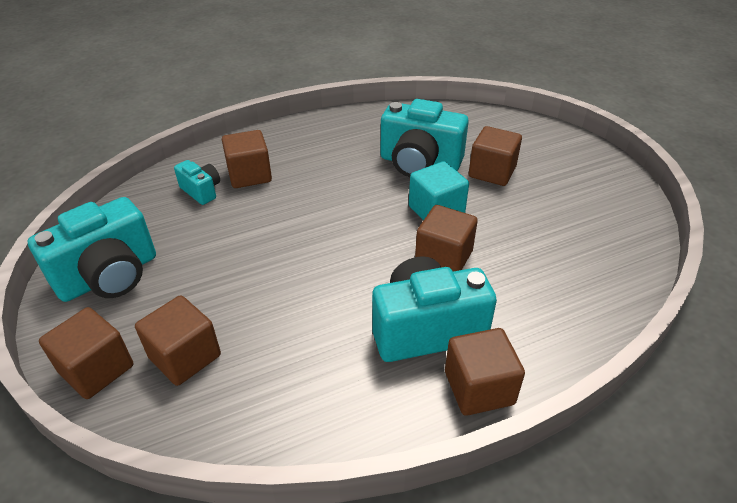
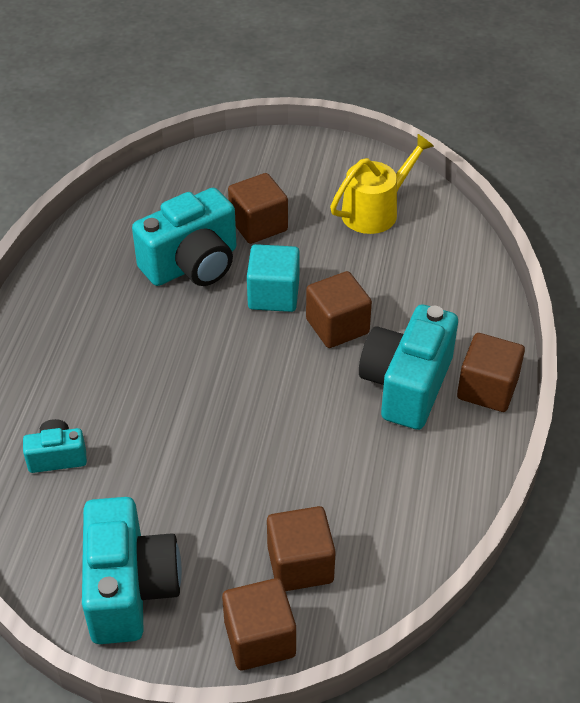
camera: 55 degrees left, 5 degrees up
brown cube [222,130,272,188] -> none
none -> yellow watering can [330,134,434,234]

